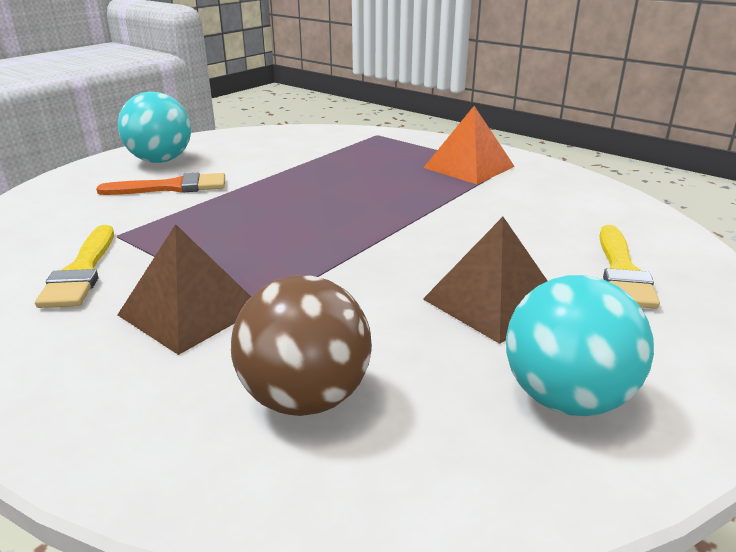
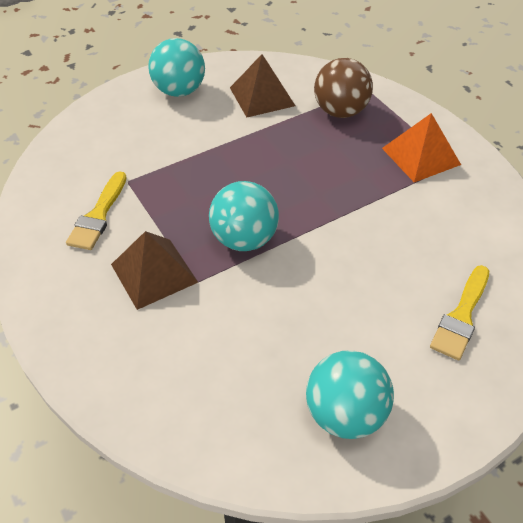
camera: 20 degrees right, 20 degrees up
orange brush [96,173,225,195] -> none
brown ball [231,275,372,416] -> brown ball moved to [314,58,373,118]
brown pyramid [423,217,547,344] -> brown pyramid moved to [230,54,295,117]
none -> turquoise ball [209,181,279,251]

